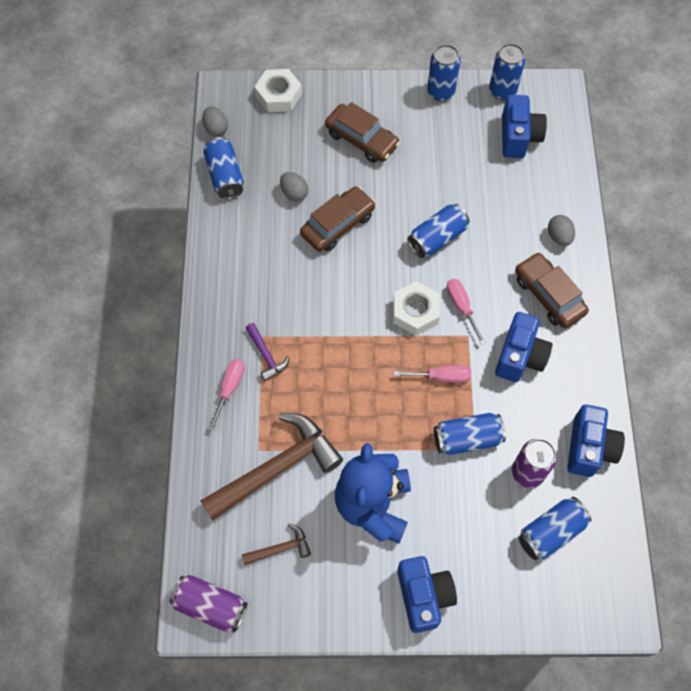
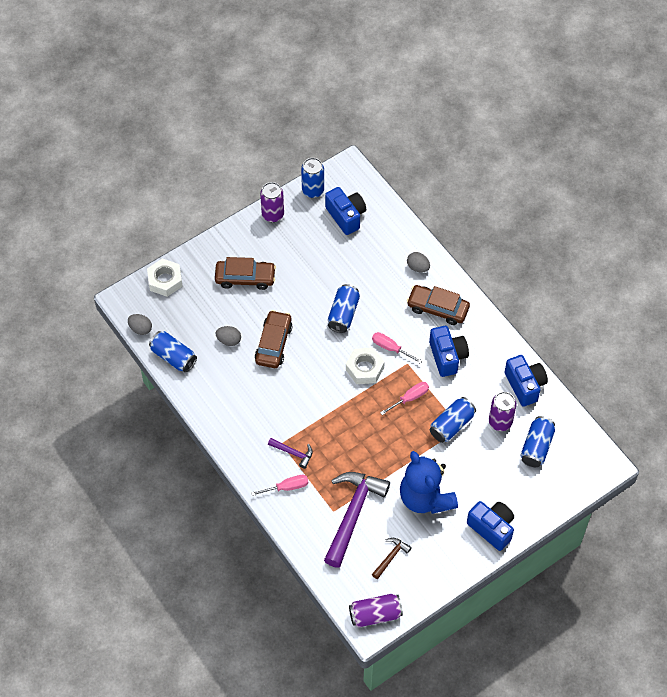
camera: 35 degrees left, 5 degrees down
brown hammer [200,413,343,521] -> purple hammer [324,472,390,568]
pink screwdriver [208,359,245,431] -> pink screwdriver turned 90 degrees clockwise [251,475,308,496]
blue can [427,44,460,101] -> purple can [260,182,284,222]

